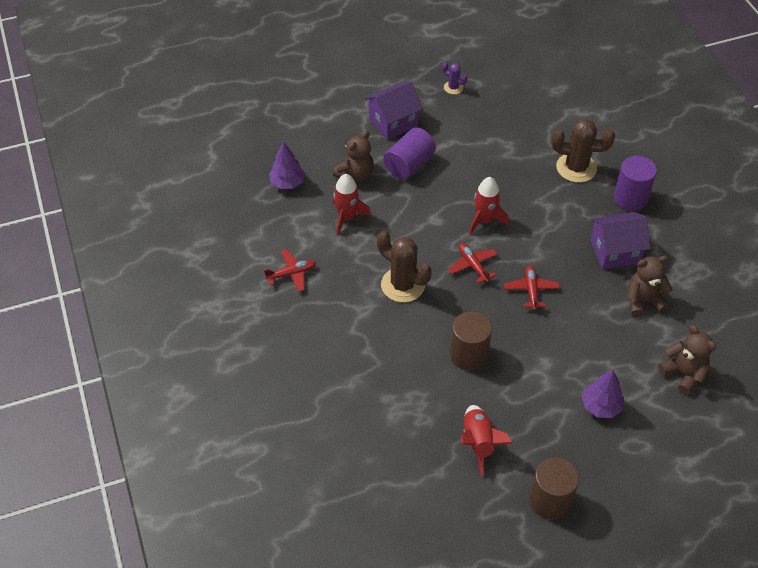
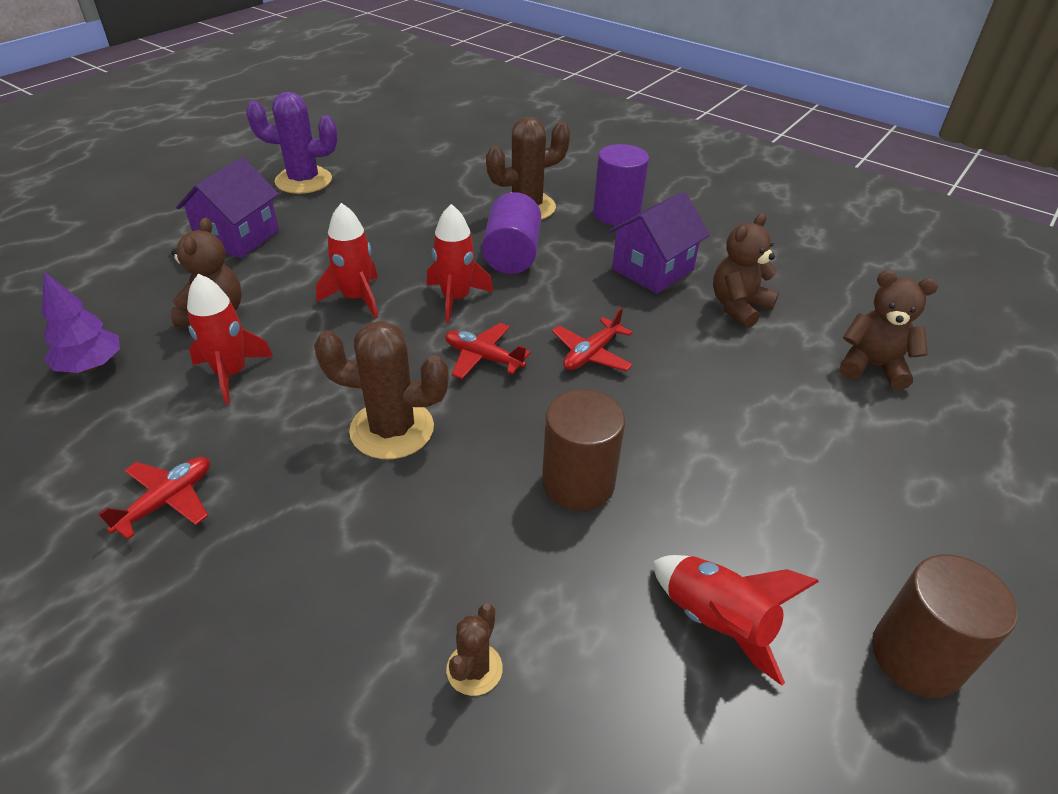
camera: 35 degrees left, 10 degrees down
purple cylinder [383,127,436,179] -> purple cylinder moved to [482,192,541,274]
purple cactus [442,62,468,94] -> purple cactus [246,92,338,194], size x1.96
red plane [504,265,560,310] -> red plane turned 105 degrees counterclockwise [552,307,633,371]
purple tree [582,370,624,418] -> none
none -> red rocket [316,203,378,318]
none -> brown cactus [446,604,503,696]

